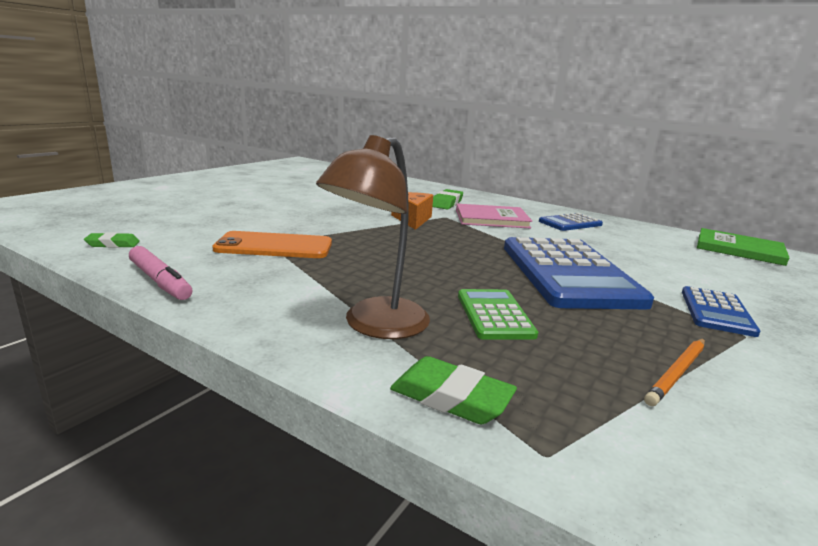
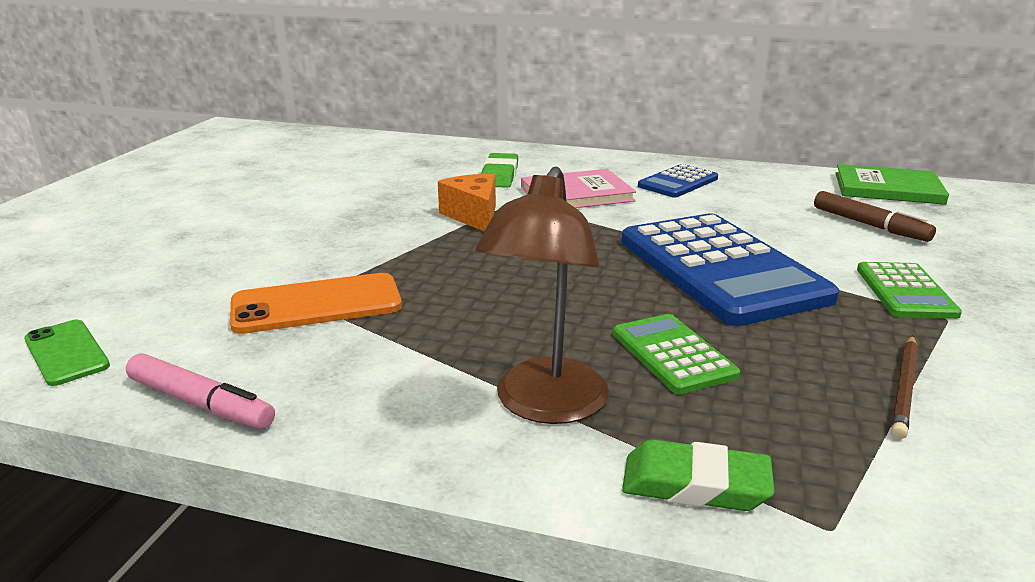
camera: 15 degrees left, 5 degrees up
green eraser [84,232,140,248] -> green phone [24,320,110,386]
orange pencil [644,339,705,406] -> brown pencil [891,335,918,439]
blue calculator [682,286,760,337] -> green calculator [857,262,962,319]
none -> brown marker [814,191,936,242]

